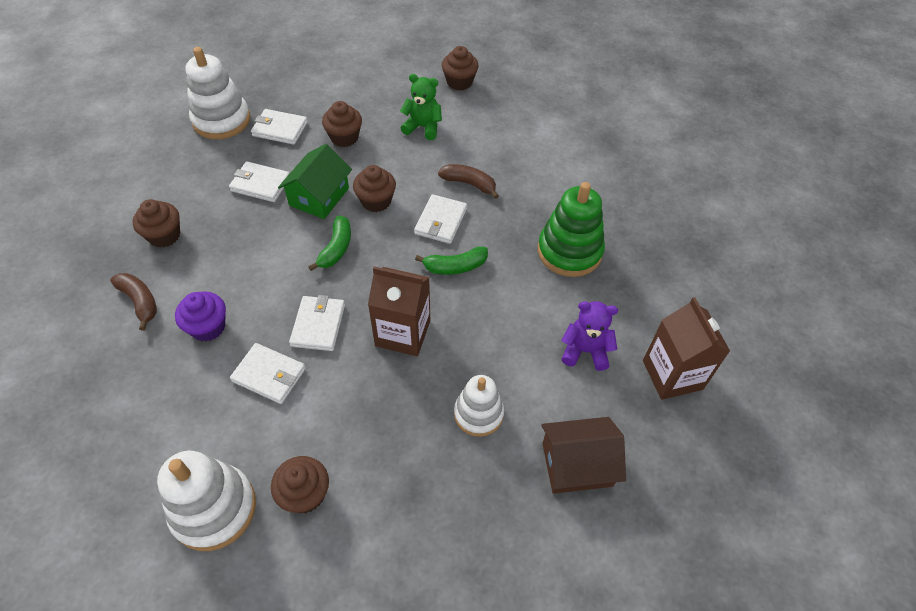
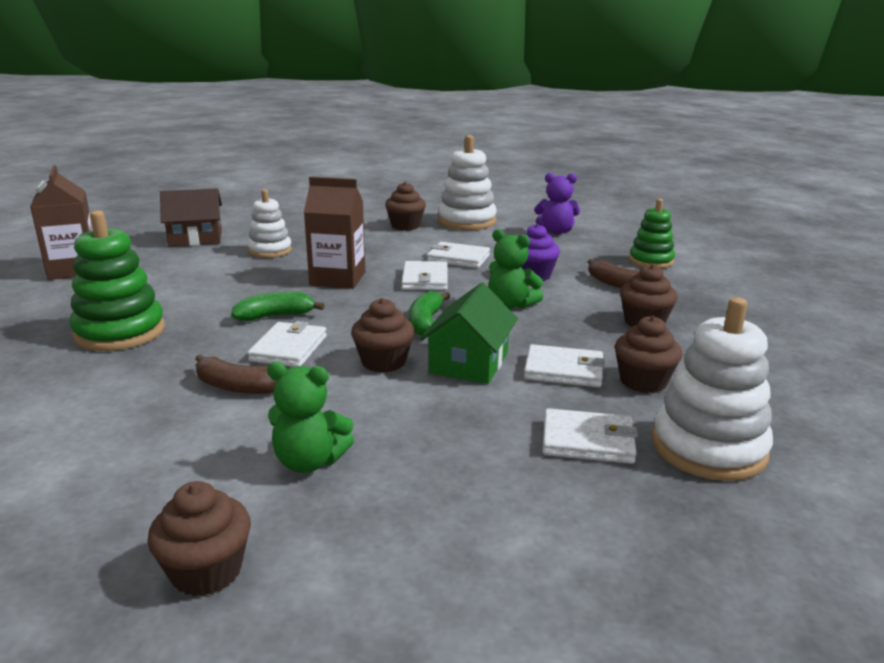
camera: 175 degrees right, 30 degrees down
brown cupcake [322,101,362,147] -> brown cupcake moved to [615,316,682,393]
purple teddy bear [561,301,618,371] -> purple teddy bear moved to [534,173,580,234]
none -> green teddy bear [488,229,543,309]
none -> green stacking toy [629,199,675,268]

